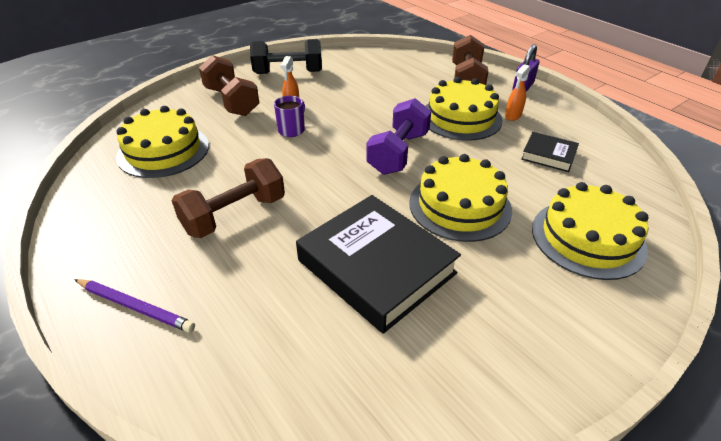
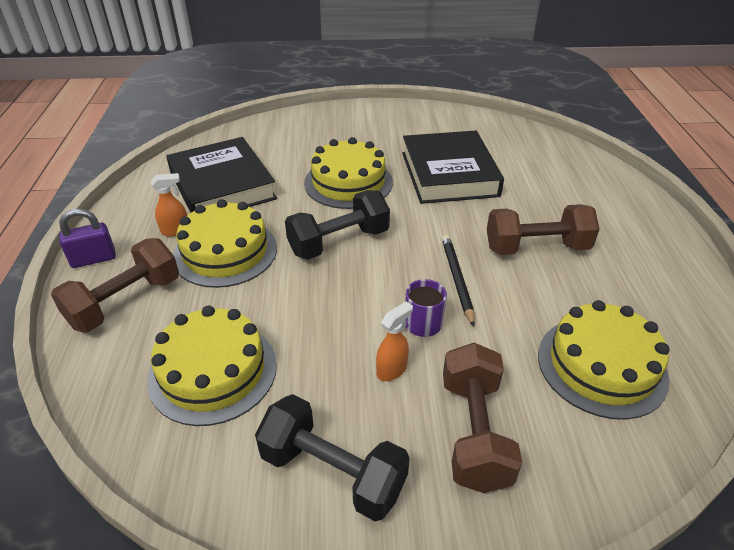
camera: 145 degrees left, 0 degrees up
purple pencil [74,279,195,333] -> none
purple dumbbell [366,98,431,175] -> black dumbbell [285,190,390,260]
black book [521,132,579,172] -> black book [166,137,277,213], size x2.06
yellow cake [532,182,649,280] -> yellow cake moved to [147,306,277,426]
none -> black pencil [442,235,475,327]

